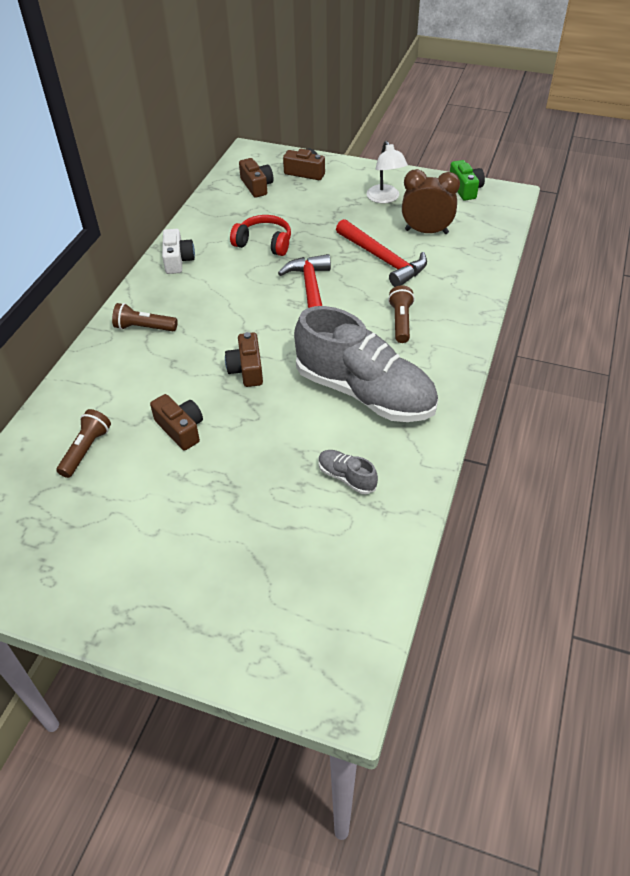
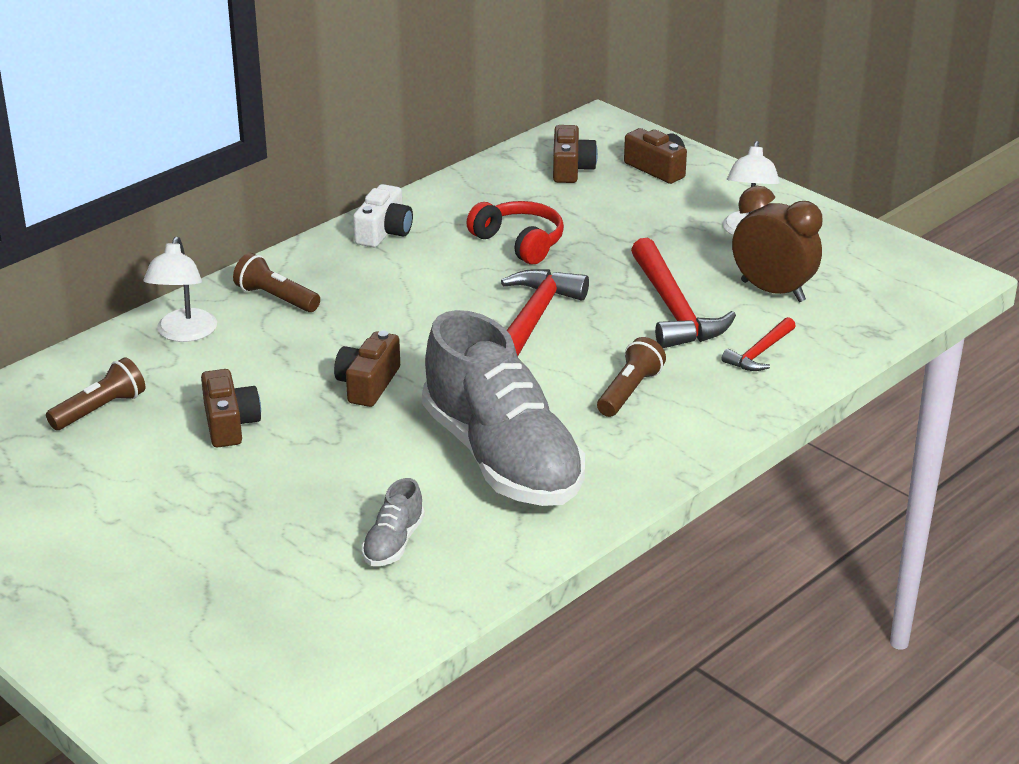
camera: 25 degrees right, 15 degrees down
grey shoe [319,450,378,494] -> grey shoe turned 135 degrees counterclockwise [362,478,425,566]
green camera [450,160,485,201] -> none
none -> white lamp [143,237,217,342]
none -> red hammer [722,317,796,371]

